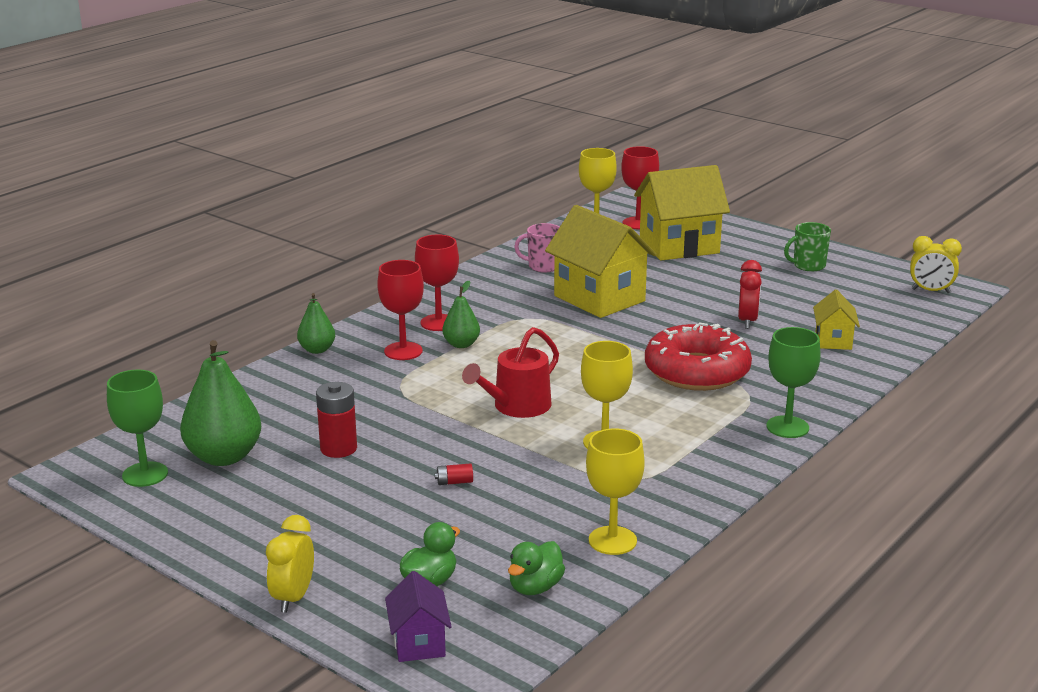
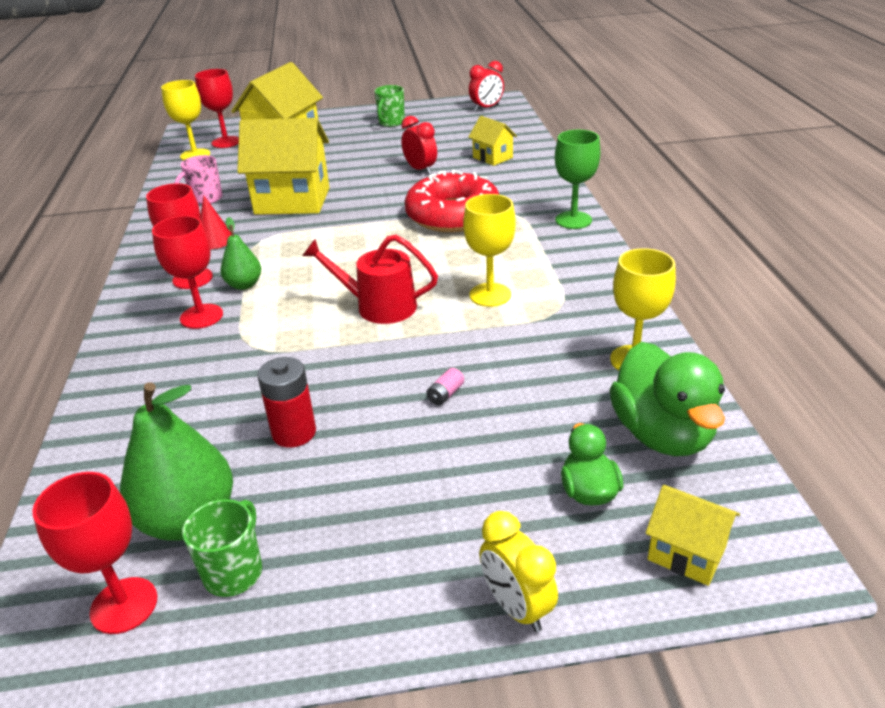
camera: 45 degrees left, 10 degrees up
green goblet [107,370,168,487] -> red goblet [32,472,157,634]
green pear [297,293,335,354] -> none
purple house [385,571,452,662] -> yellow house [645,485,740,586]
red battery [435,463,473,485] -> pink battery [426,368,464,405]
red watering can [462,327,559,418] -> red watering can turned 105 degrees clockwise [302,235,438,324]
green duck [508,541,565,595] -> green duck [609,342,725,456], size x1.81
yellow clock [910,236,962,293] -> red clock [469,61,504,111]
none -> green mug [182,499,262,597]
none -> red cone [200,196,232,249]

